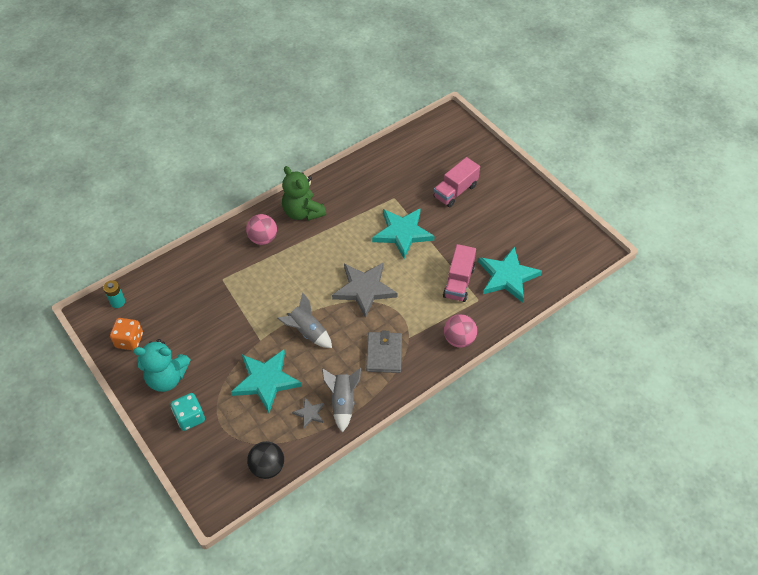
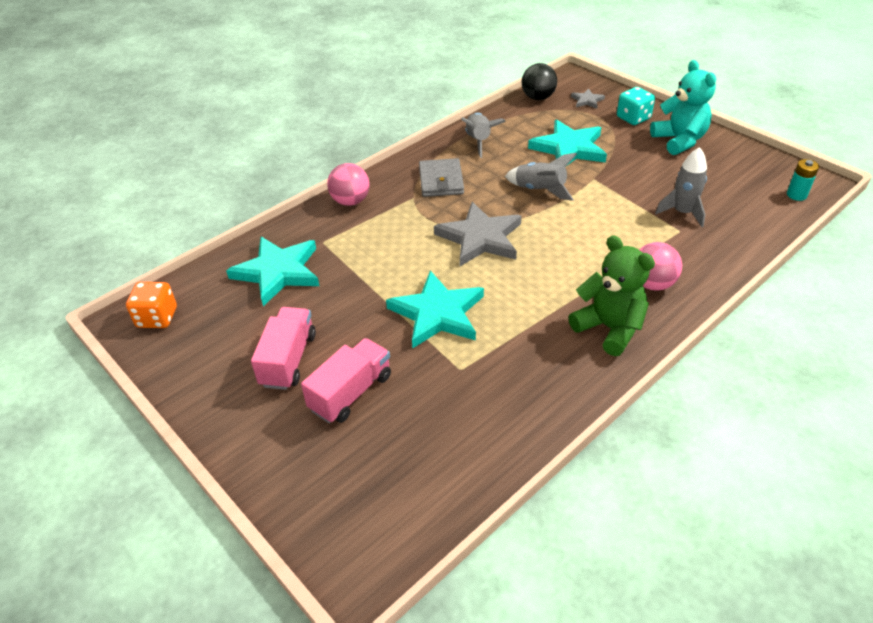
camera: 175 degrees right, 10 degrees down
orange dice [110,318,143,351] -> orange dice moved to [126,282,177,328]
turquoise teddy bear [133,339,190,392] -> turquoise teddy bear turned 75 degrees clockwise [650,60,716,155]
grey star [292,398,324,428] -> grey star moved to [571,89,605,109]
pink truck [443,244,476,302] -> pink truck moved to [251,307,316,390]
none -> grey rocket [655,147,707,227]

